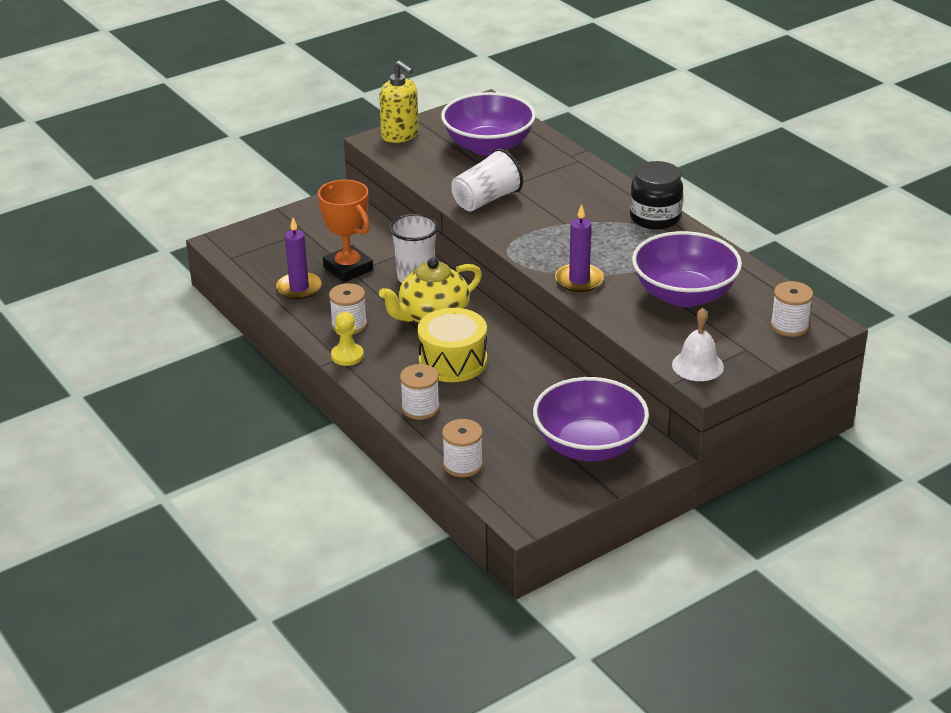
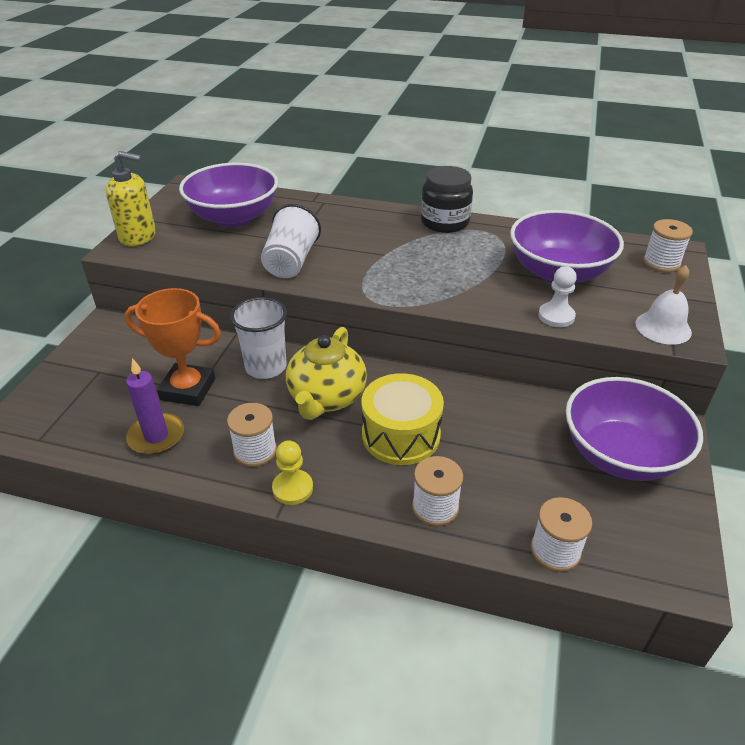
camera: 40 degrees left, 5 degrees up
purple candle [555,204,604,292] -> none
none -> white pawn [538,266,577,327]

